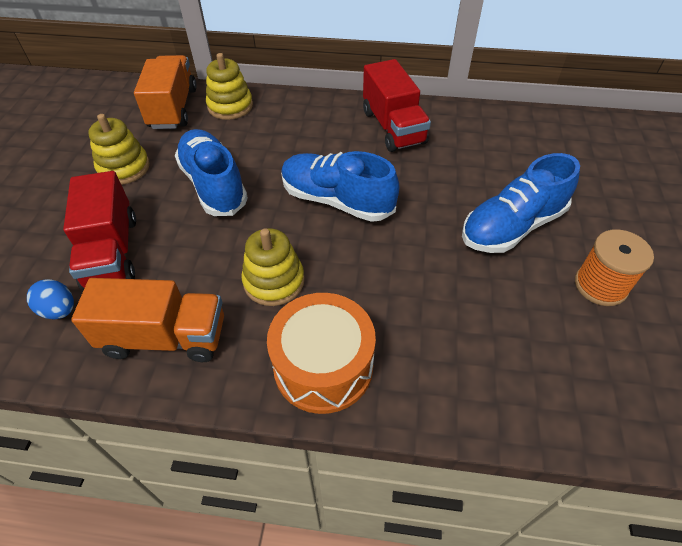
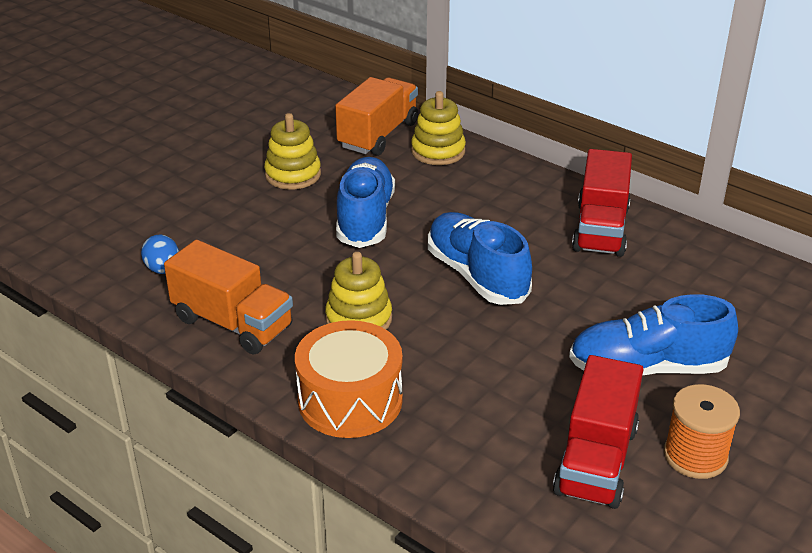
camera: 30 degrees right, 15 degrees down
red truck [63,171,136,290] -> red truck moved to [553,355,643,509]

